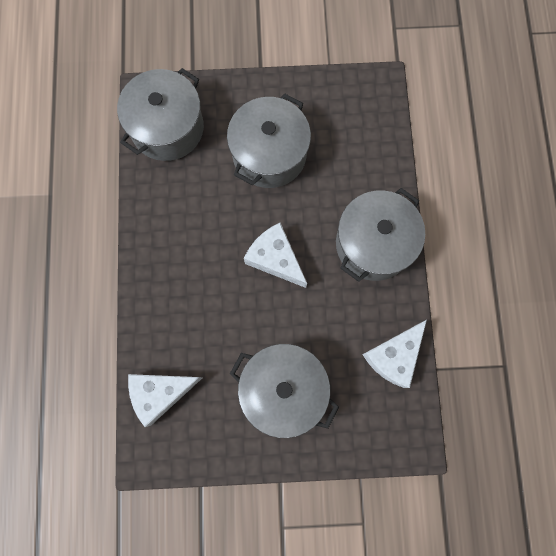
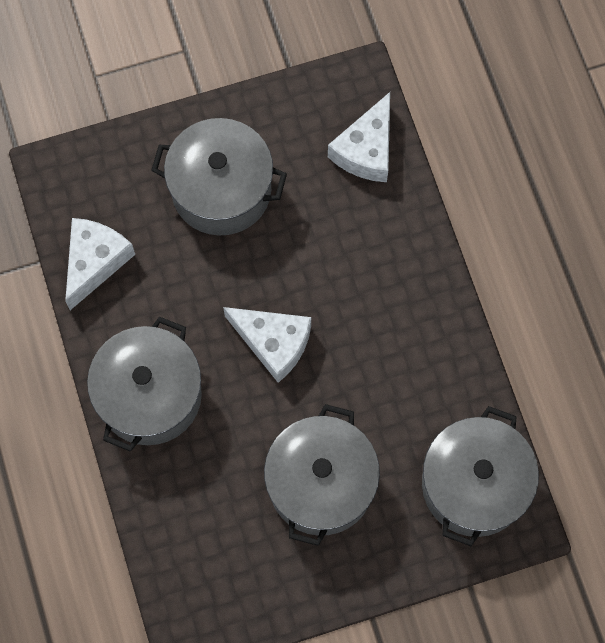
camera: 165 degrees right, 5 degrees down
white cheese [128,374,202,427] -> white cheese turned 150 degrees clockwise [328,92,390,182]

